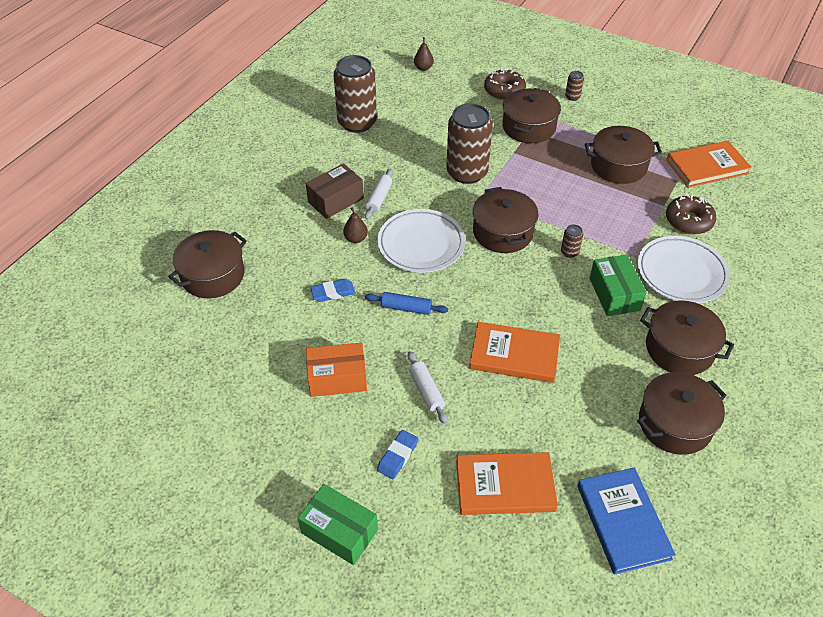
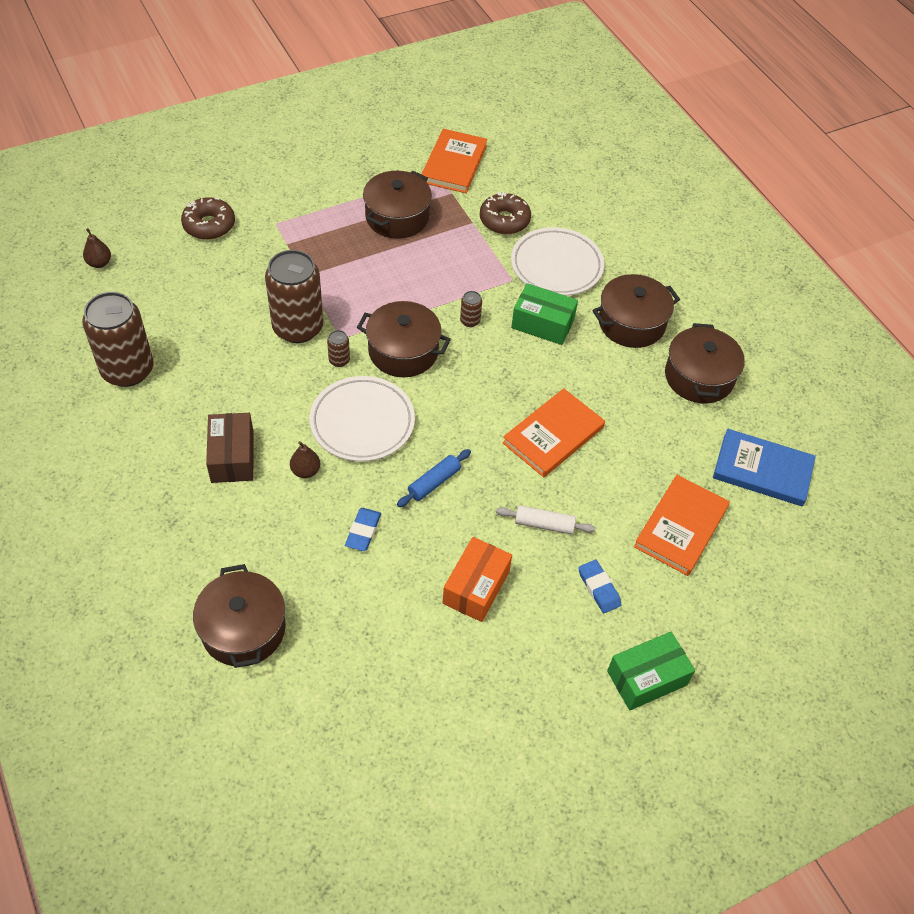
camera: 60 degrees left, 5 degrees up
white rolling pin [365,169,393,220] -> none
brown pot [502,88,561,143] -> none
brown can [565,71,584,101] -> brown can moved to [327,330,350,367]

